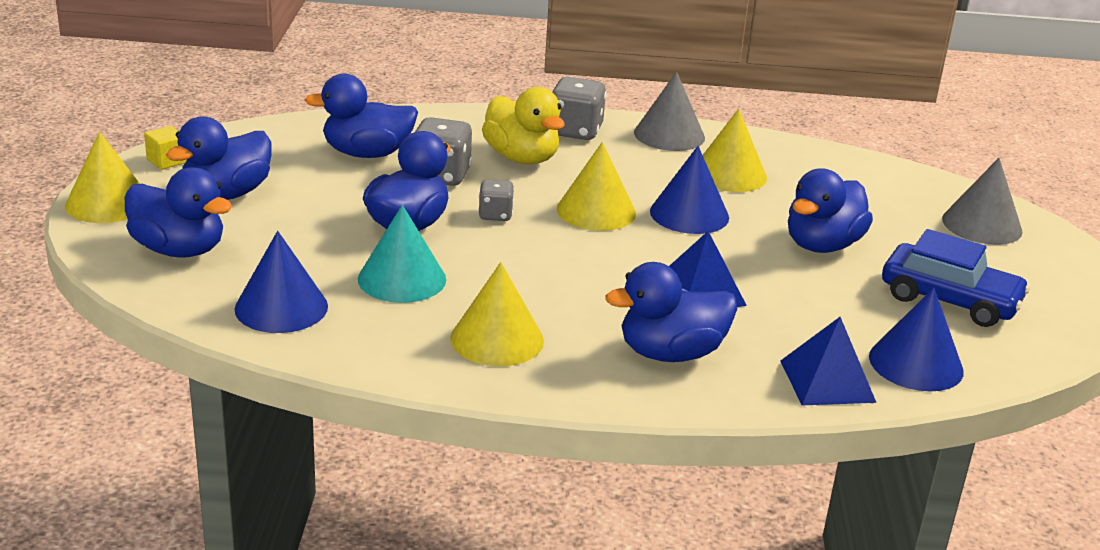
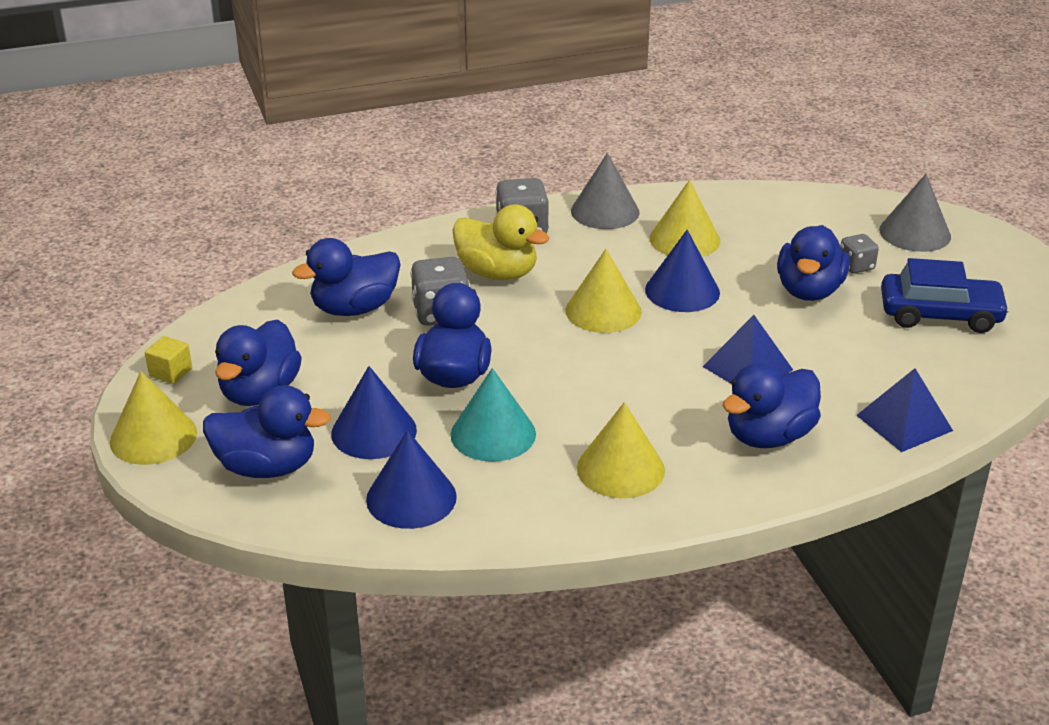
camera: 20 degrees left, 5 degrees up
grey dice [478,179,514,221] -> grey dice moved to [841,234,879,273]
blue cone [869,288,964,391] -> blue cone moved to [331,366,417,459]

